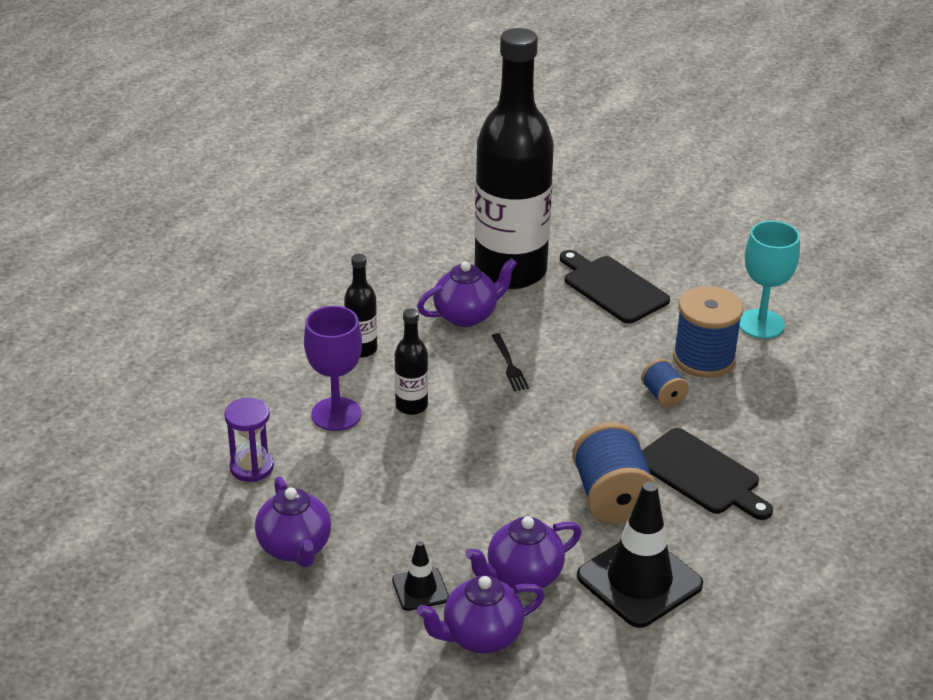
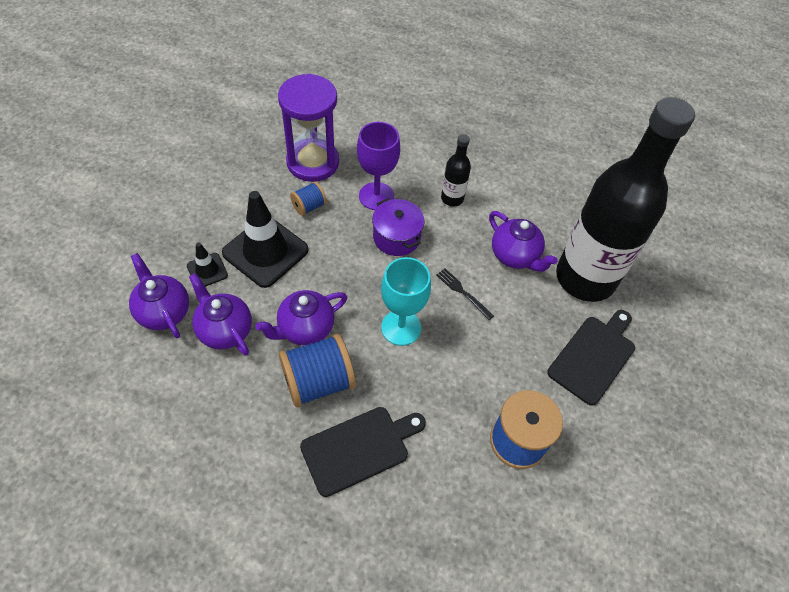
camera: 75 degrees right, 20 degrees up
purple hourglass [224,398,274,482] -> purple hourglass [278,74,339,182], size x1.81
purple teapot [255,476,331,568] -> purple teapot moved to [255,290,347,345]
black bottle [395,308,428,415] -> purple pot [372,198,425,256]
black fork [491,333,529,391] -> black fork turned 75 degrees clockwise [436,268,494,320]
black traffic cone [577,482,703,628] -> black traffic cone moved to [222,191,309,288]
blue spool [641,359,689,407] -> blue spool moved to [290,181,327,216]
black cutting board [642,428,773,520] -> black cutting board turned 150 degrees counterclockwise [300,407,426,497]
turquoise goblet [739,221,800,339] -> turquoise goblet moved to [381,257,431,346]

